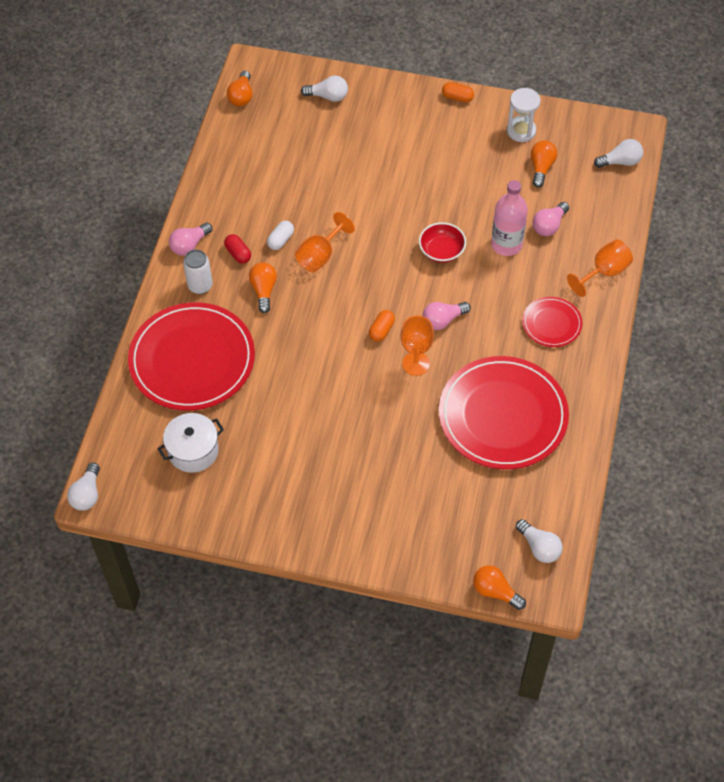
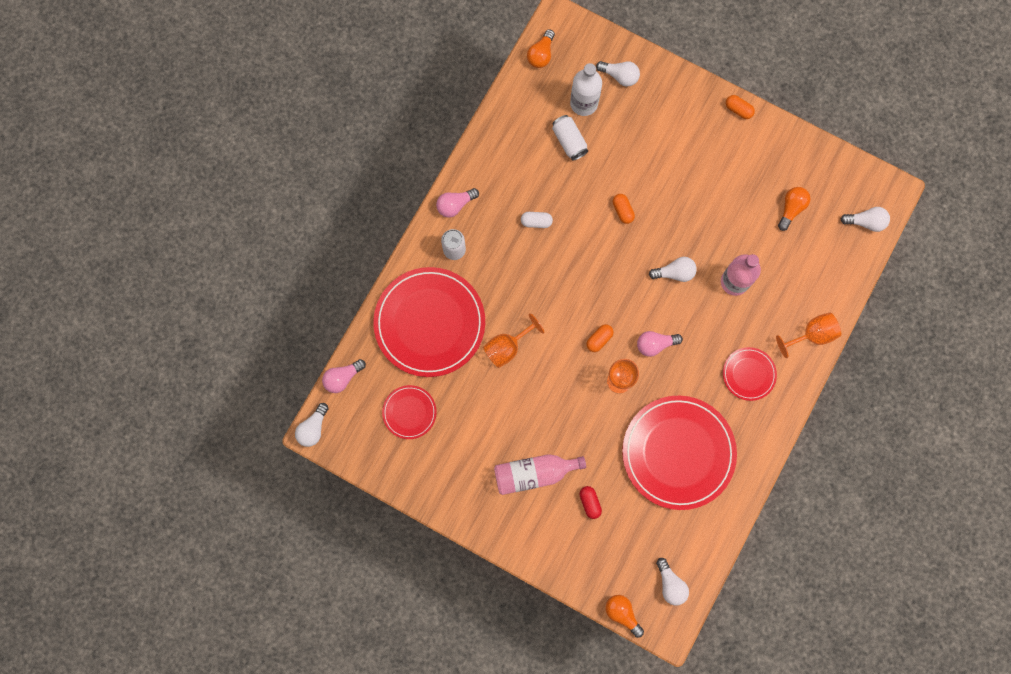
camera: 15 degrees right, 20 degrees up
white pot [157,413,224,473] -> red plate [382,385,437,439]
red capsule [224,234,251,263] -> red capsule moved to [579,486,602,519]
orange light bulb [249,262,277,313] -> none
white capsule [267,221,294,250] -> white capsule turned 45 degrees clockwise [521,212,553,228]
orange goblet [295,212,355,272] -> orange goblet moved to [483,313,544,368]
red bowl [419,222,466,263] -> white light bulb [649,257,697,282]
white hourglass [507,88,540,142] -> none
pink light bulb [533,202,569,236] -> pink light bulb moved to [322,359,366,393]
none -> pink bottle [494,454,586,495]
none -> white can [552,115,588,161]
none -> white bottle [570,63,602,116]
none -> orange capsule [613,194,635,224]

